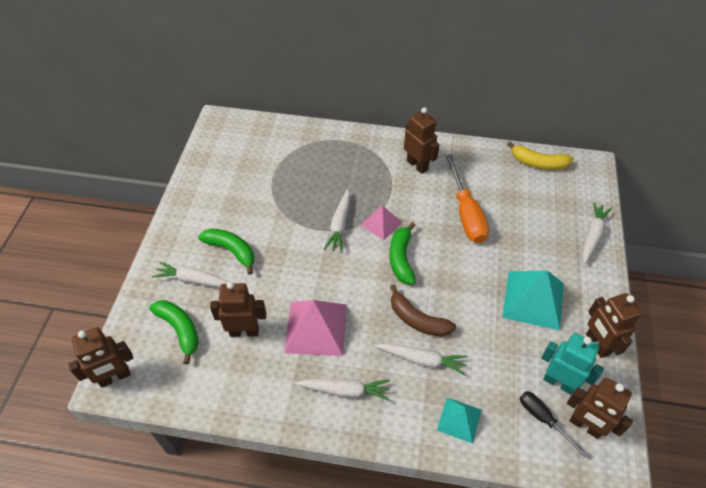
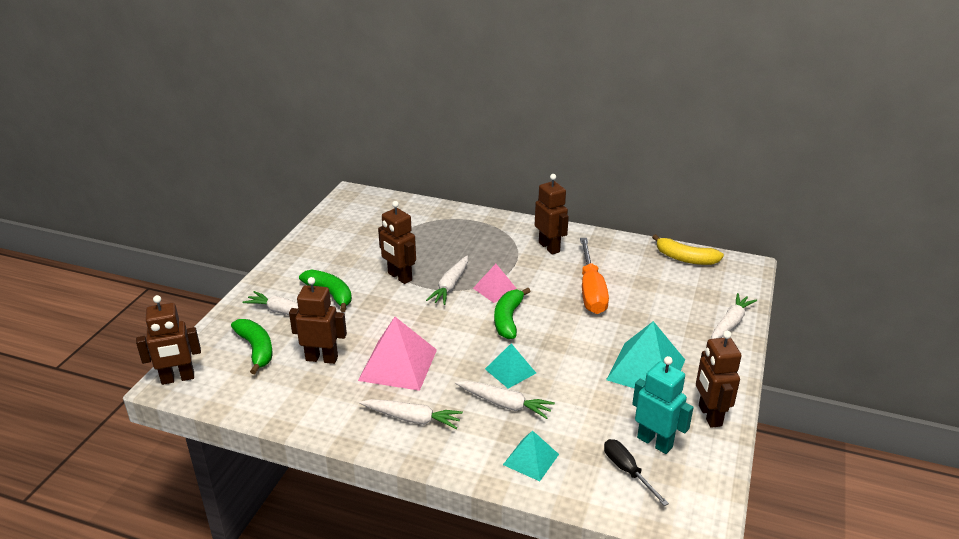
camera: 10 degrees right, 20 degrees down
brown banana [390,284,456,337] -> turquoise pyramid [485,343,536,389]
brown robot [567,377,633,439] -> brown robot moved to [378,201,416,284]

